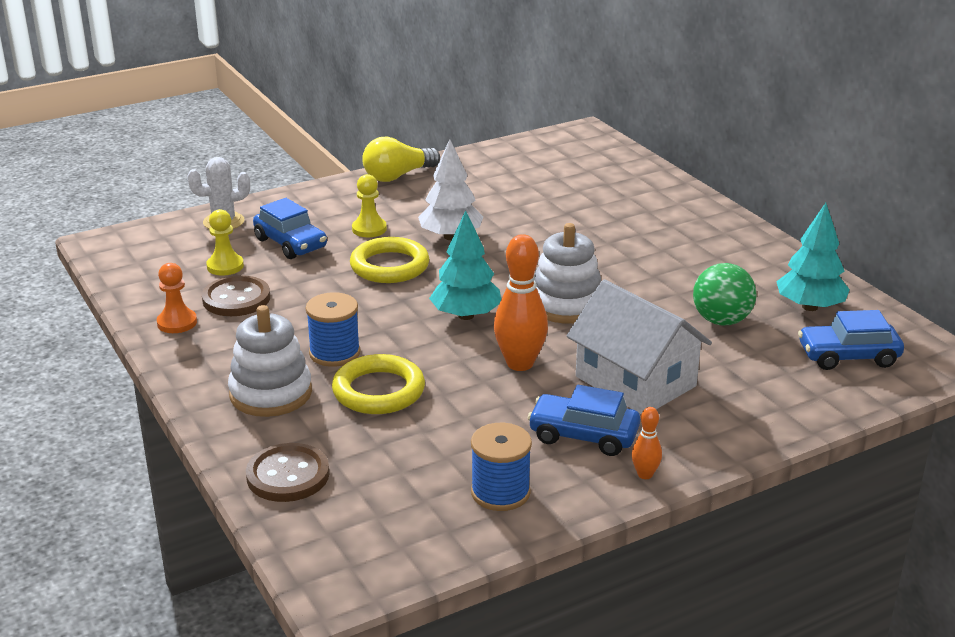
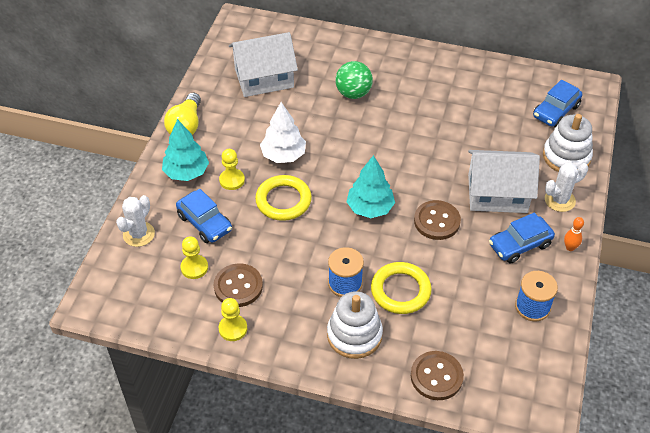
camera: 45 degrees left, 20 degrees up
orange pawn [156,263,197,333] -> yellow pawn [218,298,247,341]
blue car [253,198,327,259] -> blue car turned 45 degrees clockwise [176,189,232,243]
orange bowling pin [494,234,548,371] -> brown button [414,200,461,240]
white stacking toy [534,223,601,324] -> white stacking toy moved to [543,114,593,172]
green ball [693,263,757,326] -> green ball moved to [335,61,373,99]
turquoise tree [776,203,850,311] -> turquoise tree moved to [162,119,209,181]
none -> white house [229,32,298,97]
none -> white cactus [545,163,588,212]

